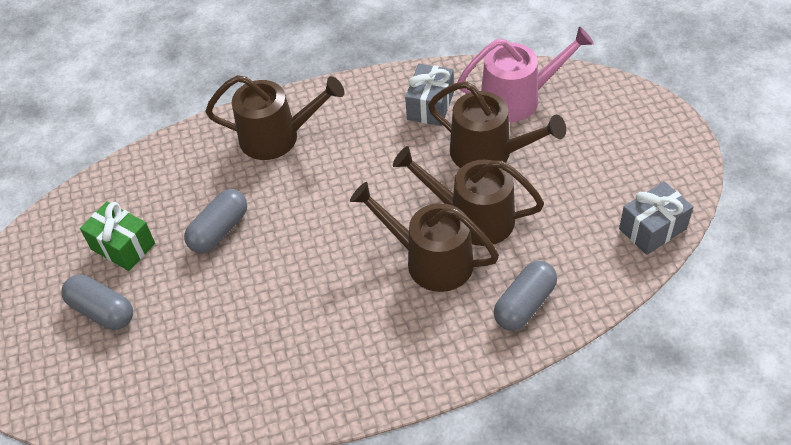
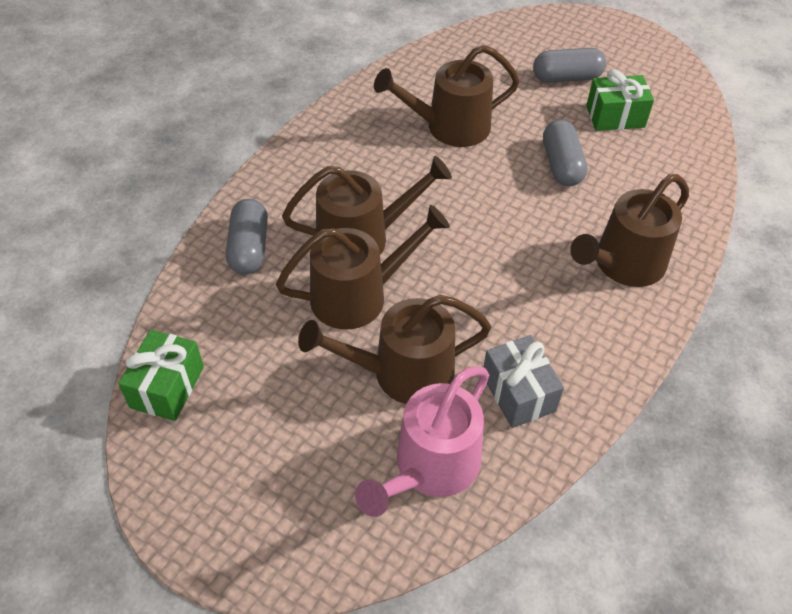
camera: 135 degrees right, 0 degrees up
grey gift [619,181,693,255] -> green gift [118,330,204,421]
none -> brown watering can [374,45,520,147]

